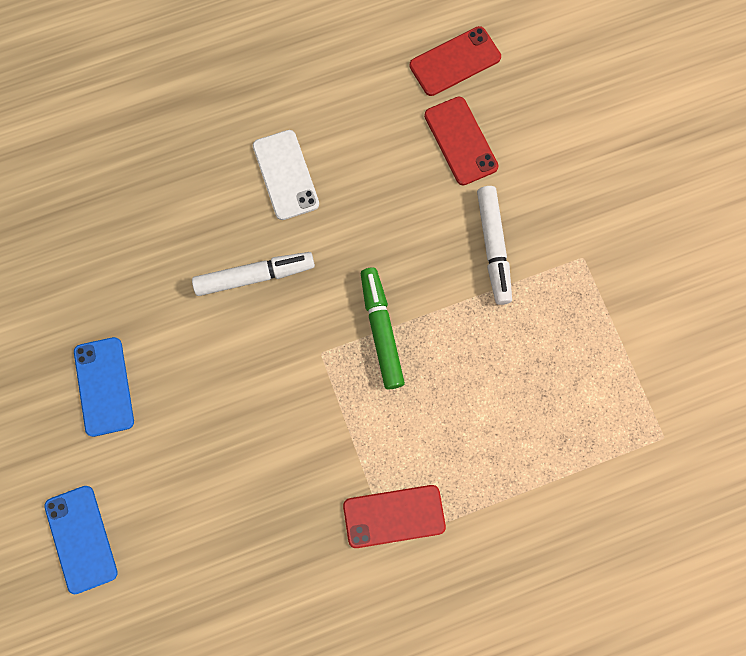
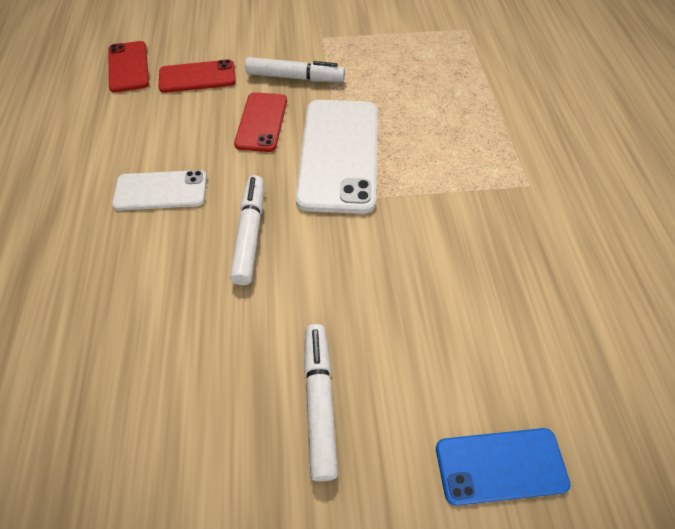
camera: 75 degrees left, 20 degrees down
blue phone [74,337,134,437] -> white marker [304,324,338,481]
red phone [343,485,446,548] -> red phone moved to [234,92,287,152]
green marker [361,268,405,389] -> white phone [296,100,378,214]

